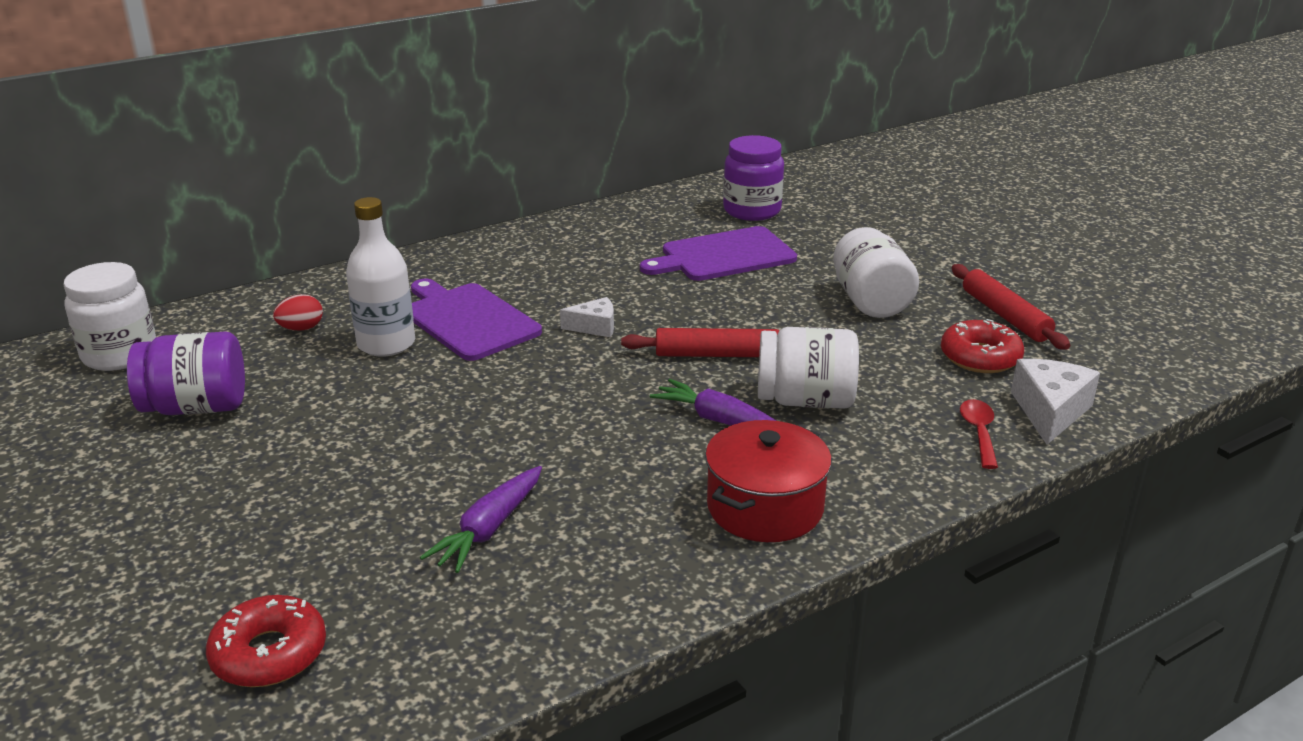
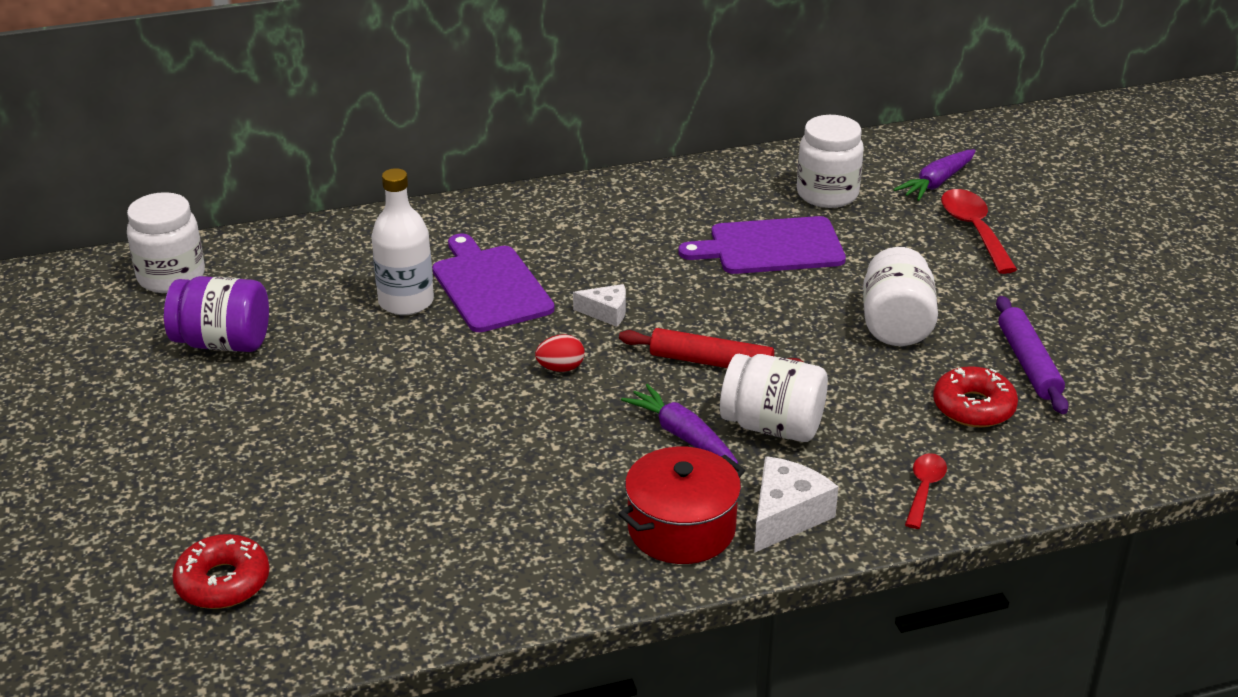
camera: 15 degrees right, 5 degrees up
red egg [273,294,323,330] -> red egg moved to [535,334,585,372]
purple carrot [420,466,542,573] -> purple carrot moved to [893,149,976,201]
purple jar [723,135,784,221] -> white jar [797,115,864,208]
red rolling pin [952,264,1070,350] -> purple rolling pin [996,296,1069,414]
white cheese [1011,359,1100,445] -> white cheese moved to [754,456,838,553]
none -> red spoon [941,189,1017,274]

